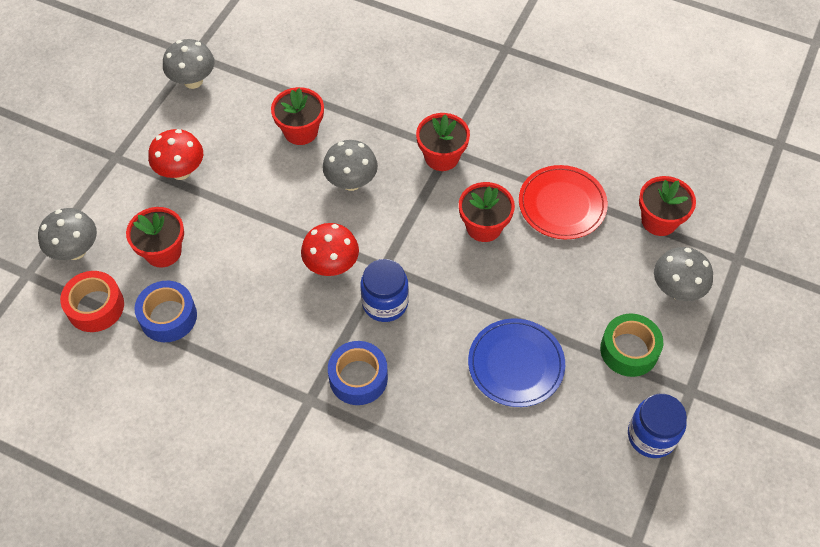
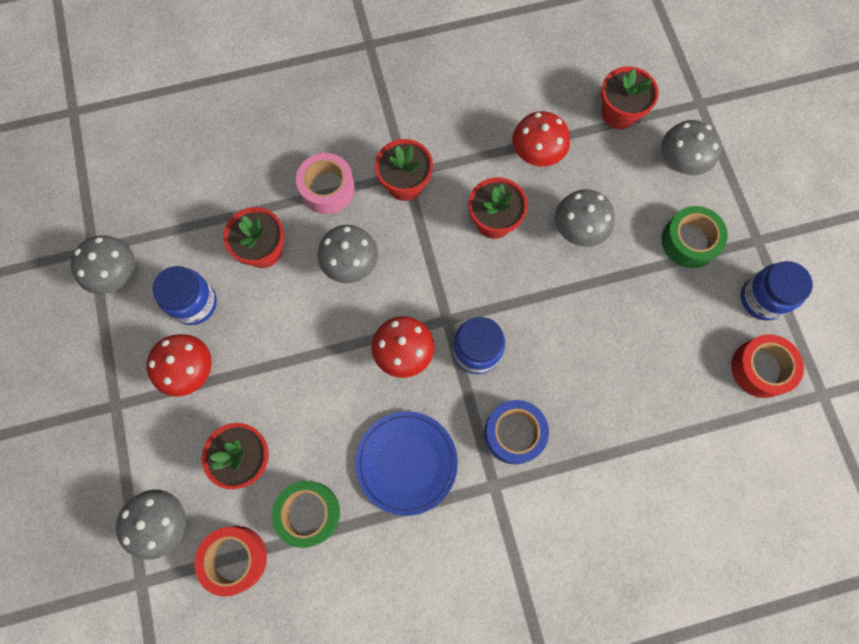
camera: 40 degrees left, 15 degrees up
blue tape [134,281,197,342] -> green tape [272,481,340,548]
blue plate [468,318,565,407] -> blue plate moved to [355,411,458,516]
red plate [519,165,608,239] -> red mushroom [512,111,570,166]
none -> blue jar [153,266,217,325]
none -> pink tape [296,153,355,214]
none -> grey mushroom [555,189,615,247]
none -> red tape [731,334,804,398]

